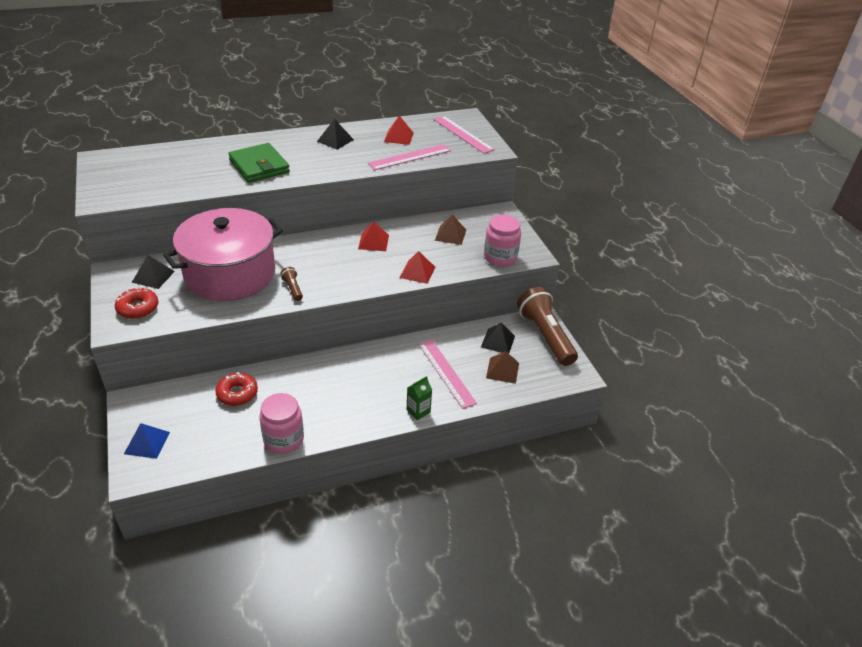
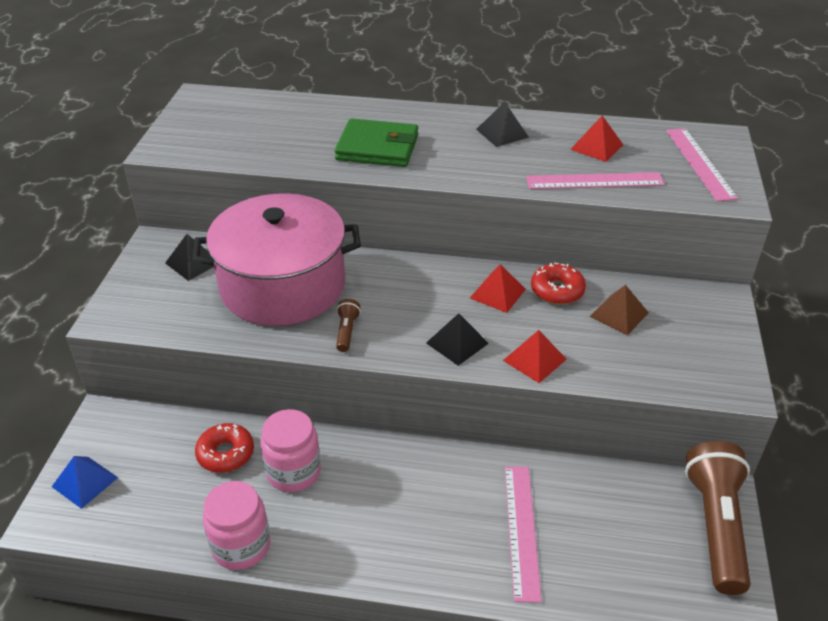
camera: 30 degrees right, 0 degrees up
red donut [115,287,159,319] -> red donut moved to [531,263,586,304]
green wallet [228,143,290,183] -> green wallet turned 75 degrees counterclockwise [335,118,418,167]
green carton [407,376,432,420] -> none
black pyramid [481,323,515,353] -> black pyramid moved to [426,313,489,366]
pink jar [484,214,521,267] -> pink jar moved to [260,409,321,492]
brown pyramid [486,351,519,384] -> none

